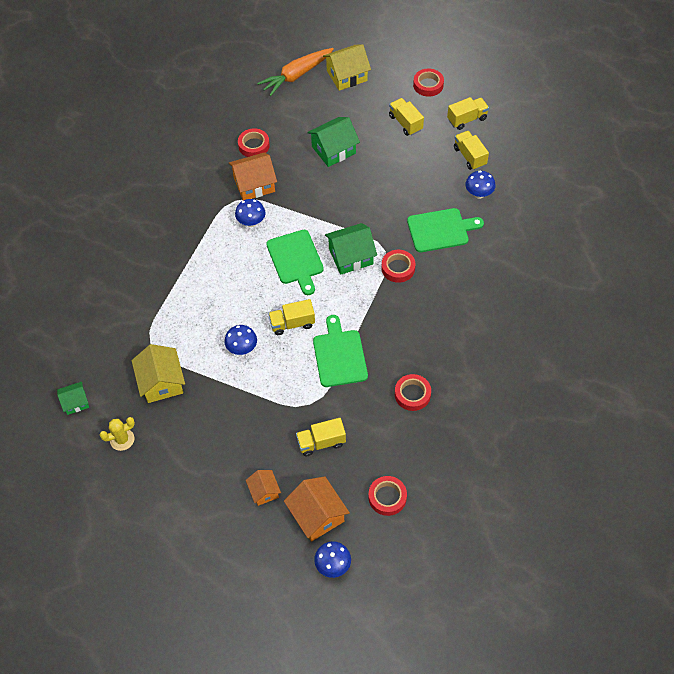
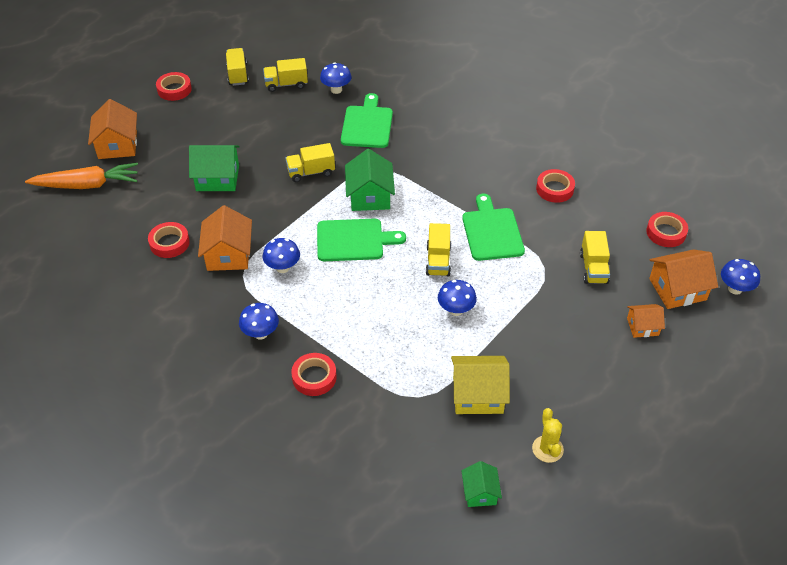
camera: 75 degrees left, 10 degrees down
orange carrot [257,48,334,96] -> orange carrot turned 75 degrees counterclockwise [25,163,138,189]
green house [307,117,360,167] -> green house turned 75 degrees counterclockwise [189,145,240,191]
green cutting board [313,315,368,387] -> green cutting board turned 75 degrees clockwise [462,194,525,261]
yellow house [323,44,371,91] -> orange house [88,99,137,159]
red tape [381,250,415,283] -> red tape moved to [291,353,337,396]
yellow truck [389,98,424,136] -> yellow truck moved to [285,143,335,182]
none -> blue mushroom [239,303,279,340]

